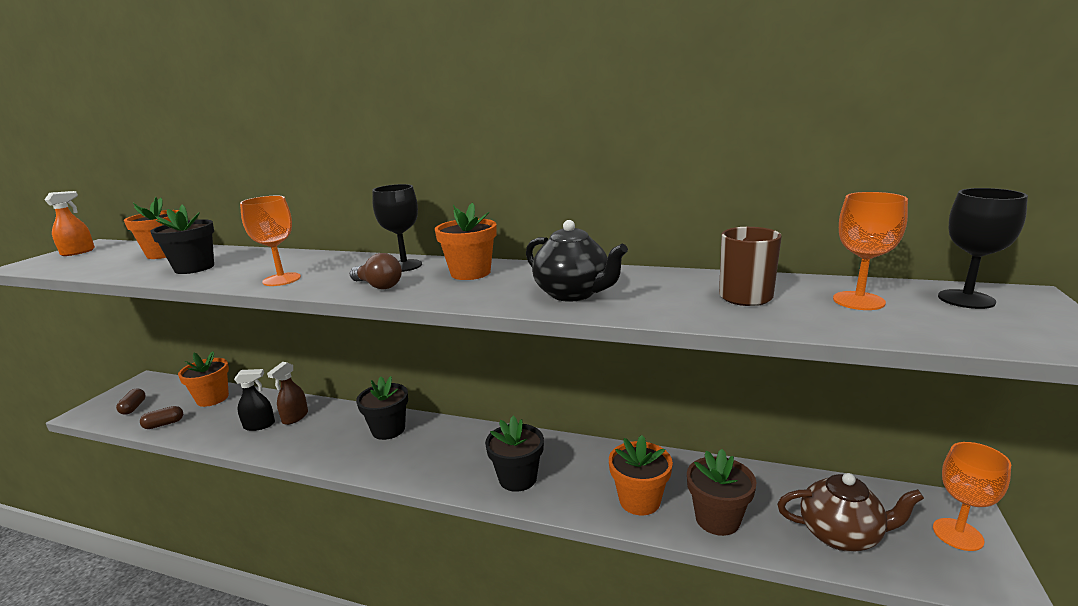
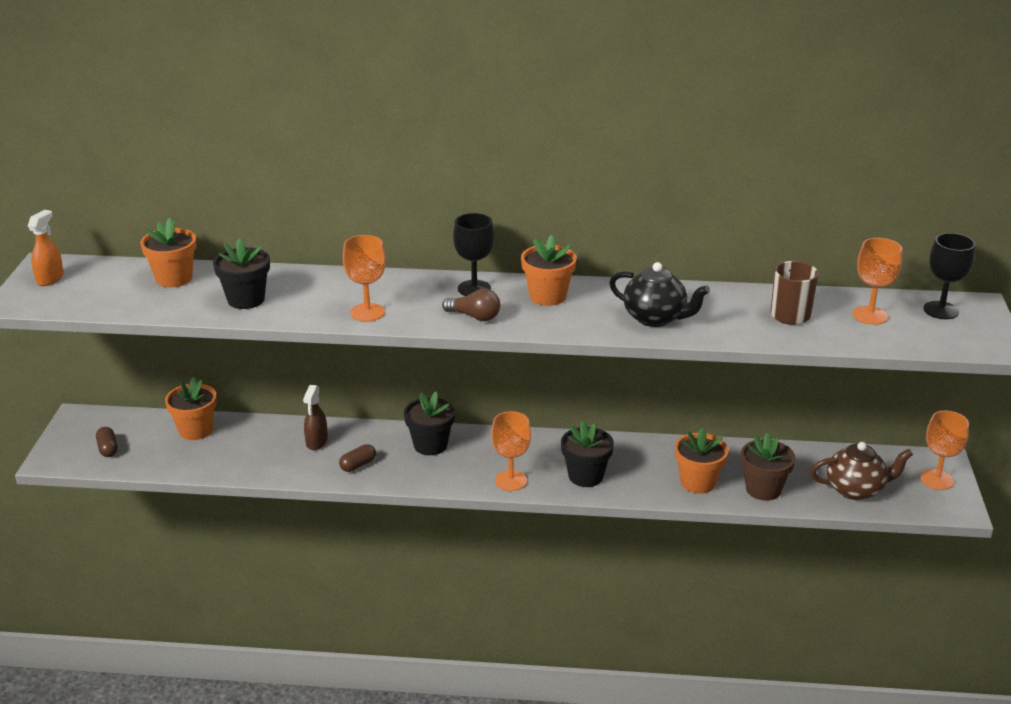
camera: 15 degrees left, 10 degrees up
brown capsule [140,406,183,429] -> brown capsule moved to [339,444,376,472]
black spray bottle [234,369,275,431] -> none
none -> orange goblet [491,411,531,491]

